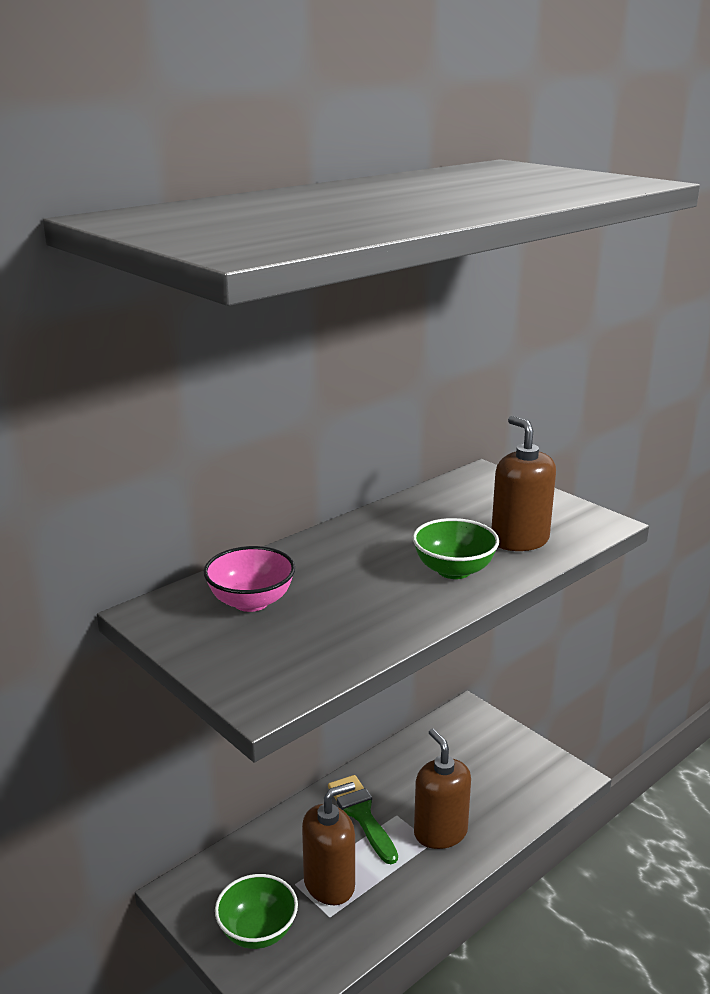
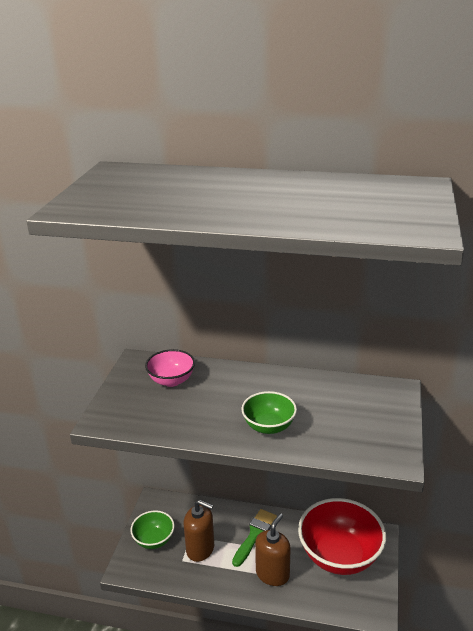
camera: 55 degrees right, 5 degrees up
brown soap dispenser [491,416,556,551] -> none
none -> red bowl [298,498,386,575]

